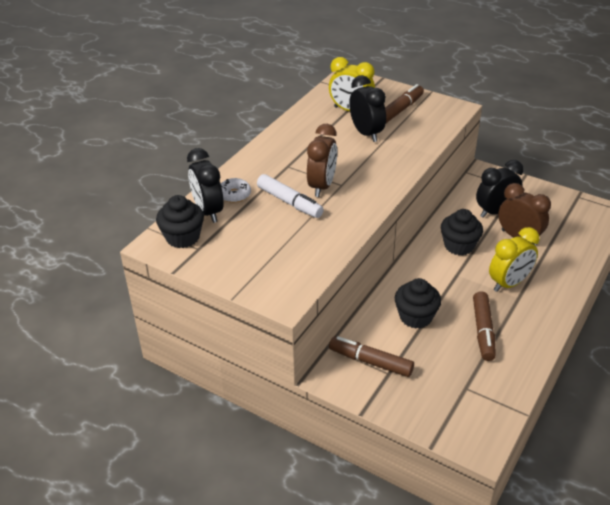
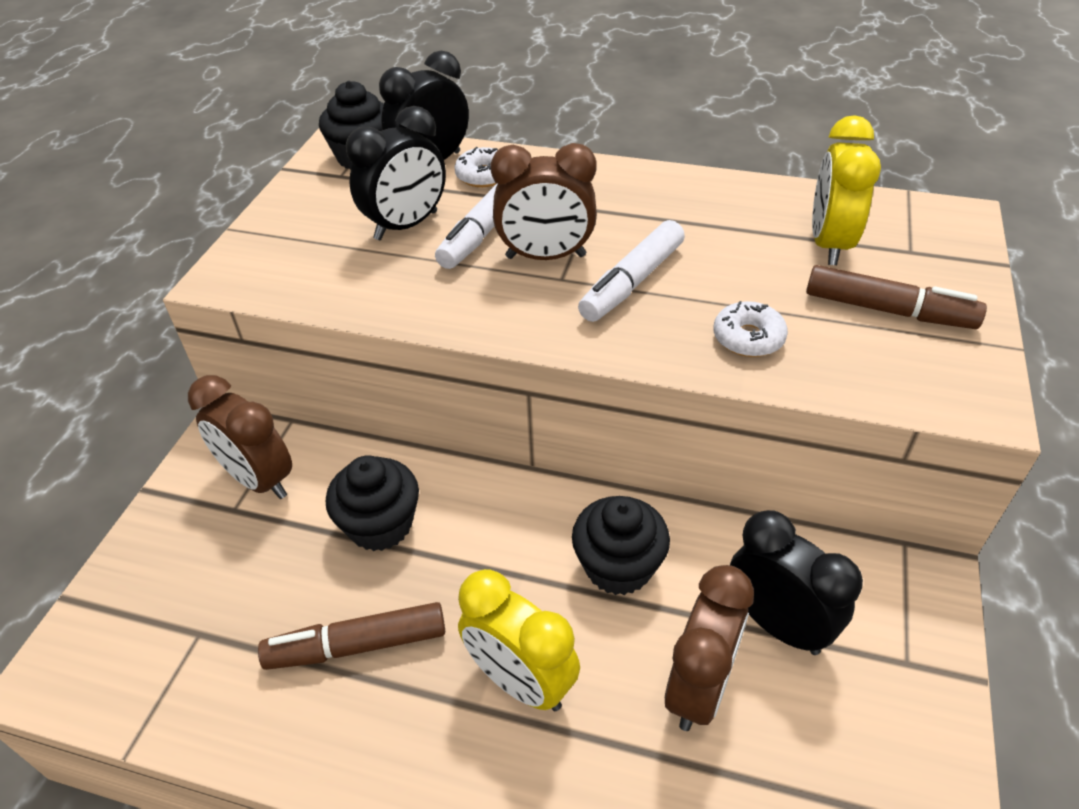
camera: 75 degrees right, 5 degrees up
brown marker [329,336,414,377] -> brown clock [188,375,292,499]
black clock [349,75,386,142] -> black clock moved to [346,106,446,240]
none -> white marker [578,220,685,322]
none -> white donut [713,301,788,357]

